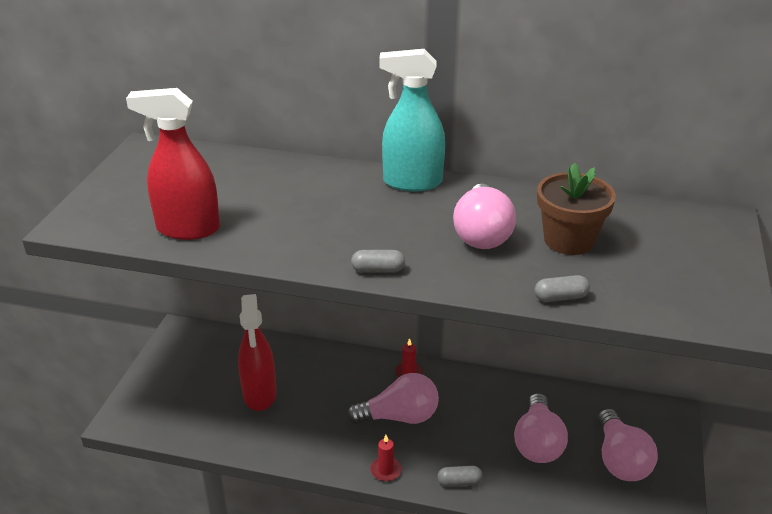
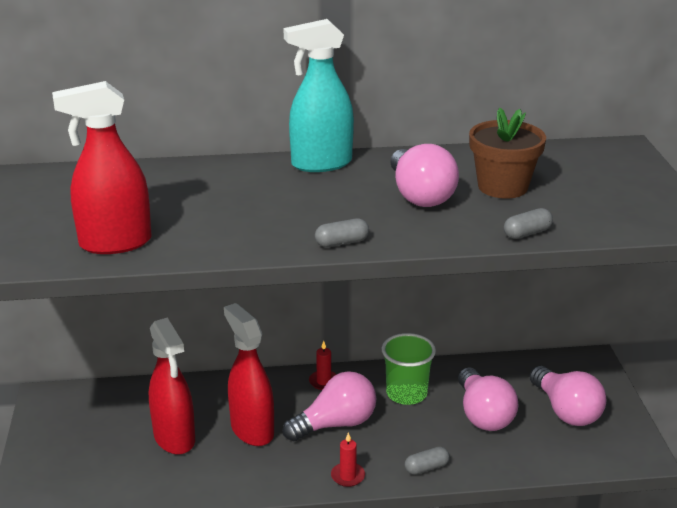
camera: 20 degrees left, 5 degrees down
none -> red spray bottle [224,303,274,446]
none -> green cup [382,333,436,405]

